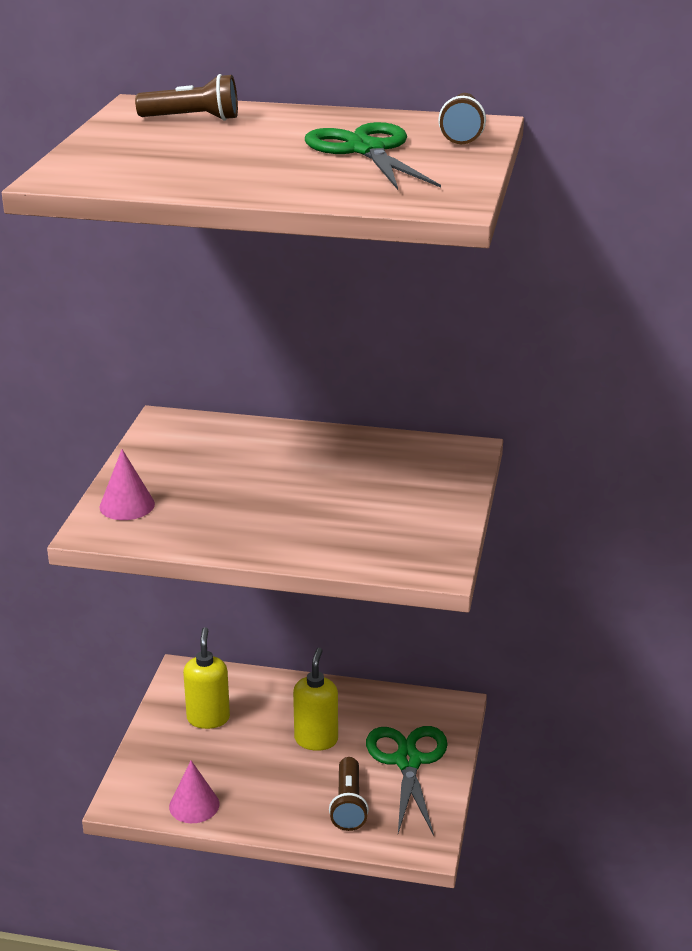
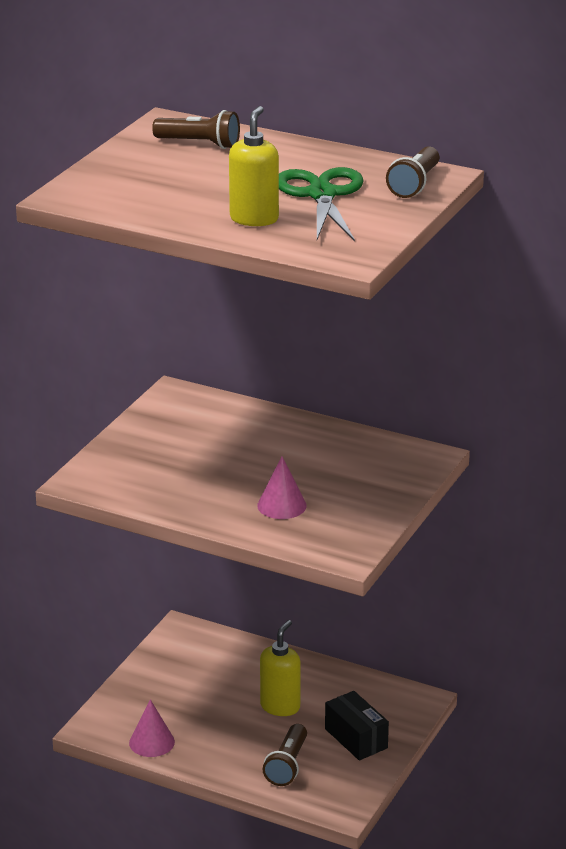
camera: 15 degrees right, 0 degrees up
pink cone [99,449,155,520] -> pink cone moved to [257,456,306,519]
yellow soap dispenser [183,627,230,729] -> yellow soap dispenser moved to [229,106,279,226]
green scissors [366,726,448,836] -> black box [325,691,389,760]

